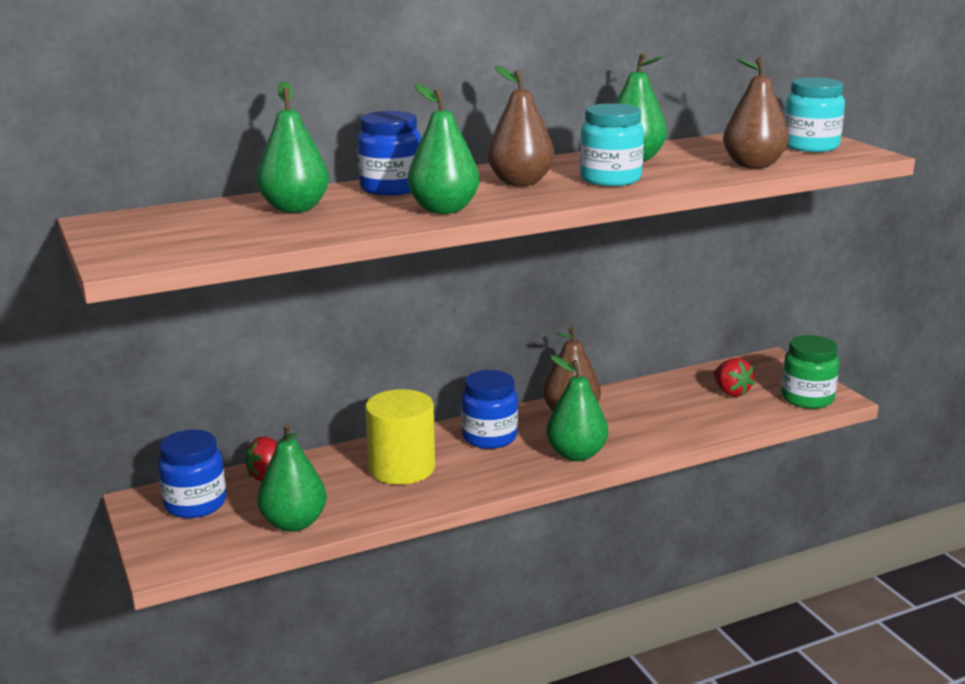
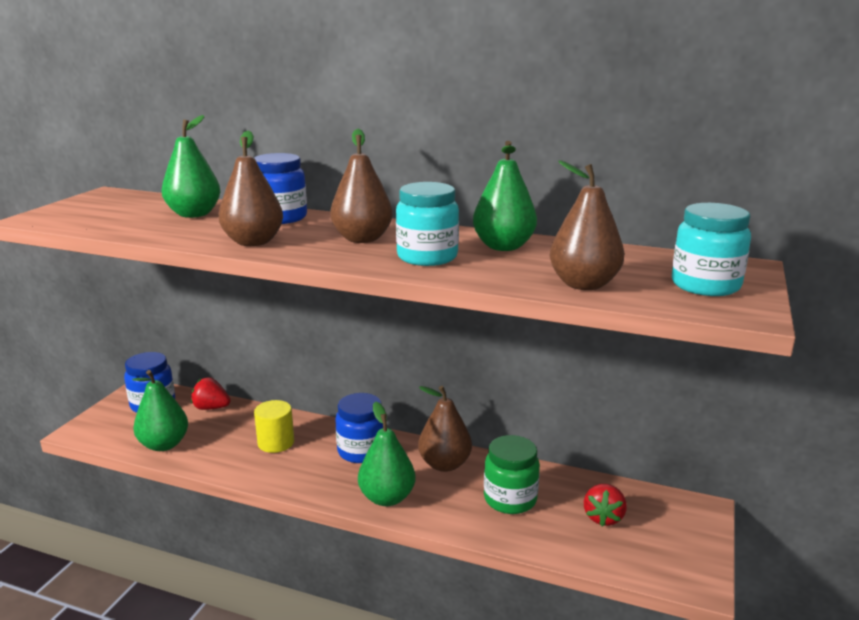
camera: 45 degrees right, 0 degrees up
yellow cylinder [365,389,435,485] -> yellow cylinder [254,400,294,453], size x0.67
green pear [407,84,479,214] -> brown pear [219,131,283,246]
green jar [781,335,839,409] -> green jar moved to [484,435,540,514]

